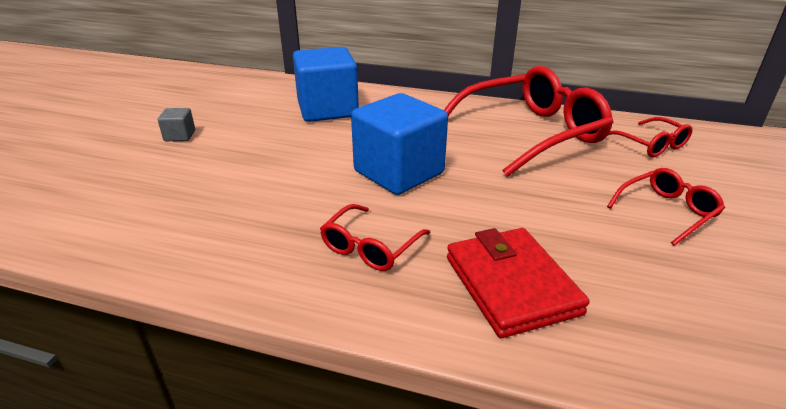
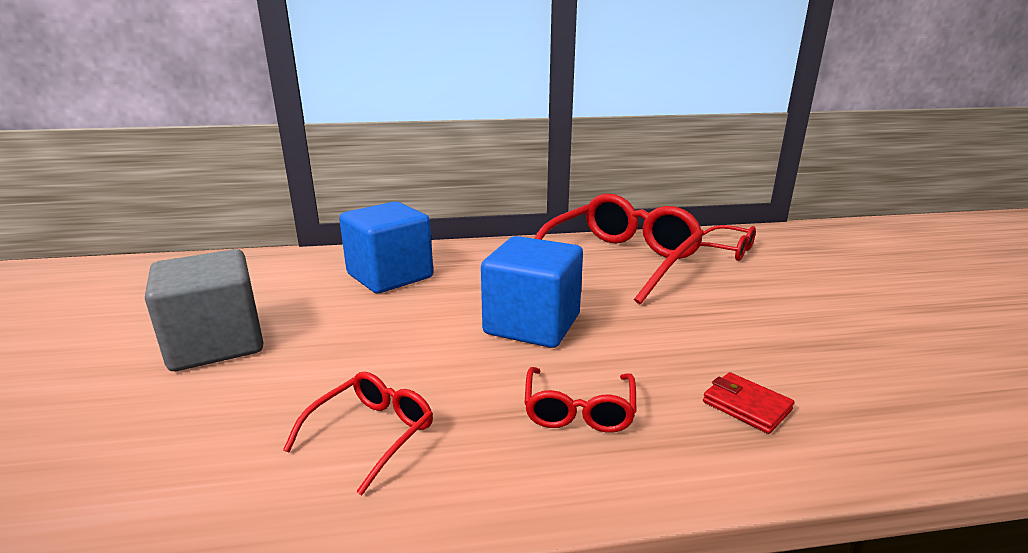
camera: 25 degrees left, 10 degrees down
grey cube [158,108,195,141] -> grey cube [145,249,263,371], size x2.36
red wallet [447,228,589,338] -> red wallet [703,372,794,434], size x0.54
red glasses [607,168,725,246] -> red glasses moved to [283,372,433,495]

